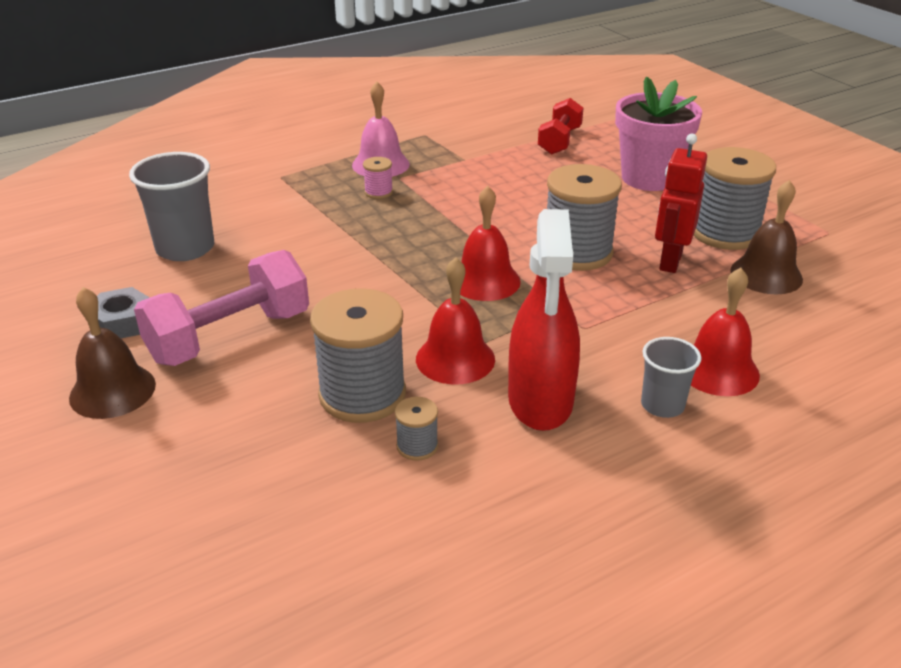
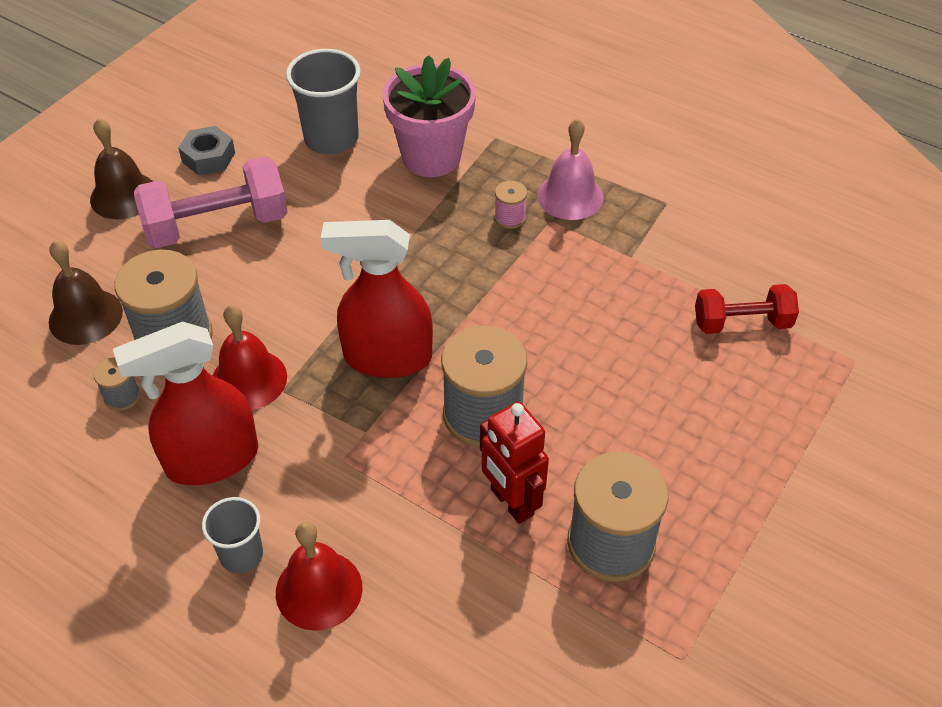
camera: 65 degrees right, 15 degrees up
pink dumbbell [134,250,309,366] -> pink dumbbell turned 45 degrees counterclockwise [134,157,288,249]
red bell [460,186,521,301] -> red spray bottle [321,220,433,378]
pink flower pot [615,77,702,191] -> pink flower pot moved to [383,55,476,177]
red robot [655,134,707,273] -> red robot turned 120 degrees counterclockwise [480,402,549,524]
brown bell [730,180,803,294] -> brown bell moved to [49,240,123,345]

